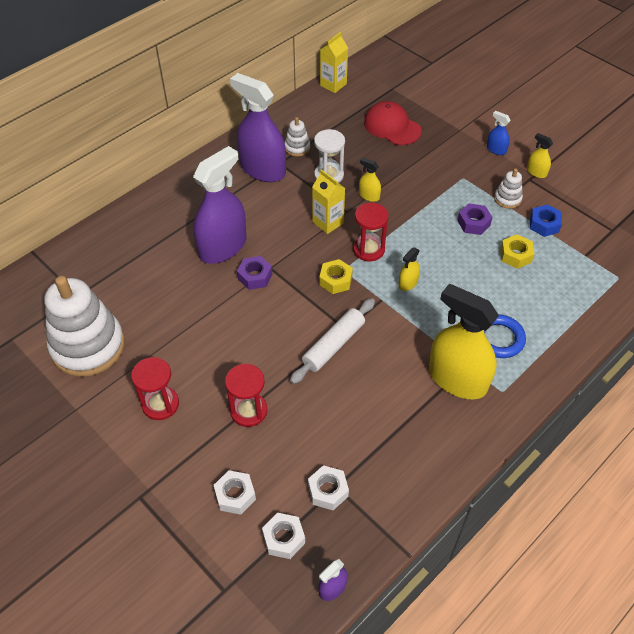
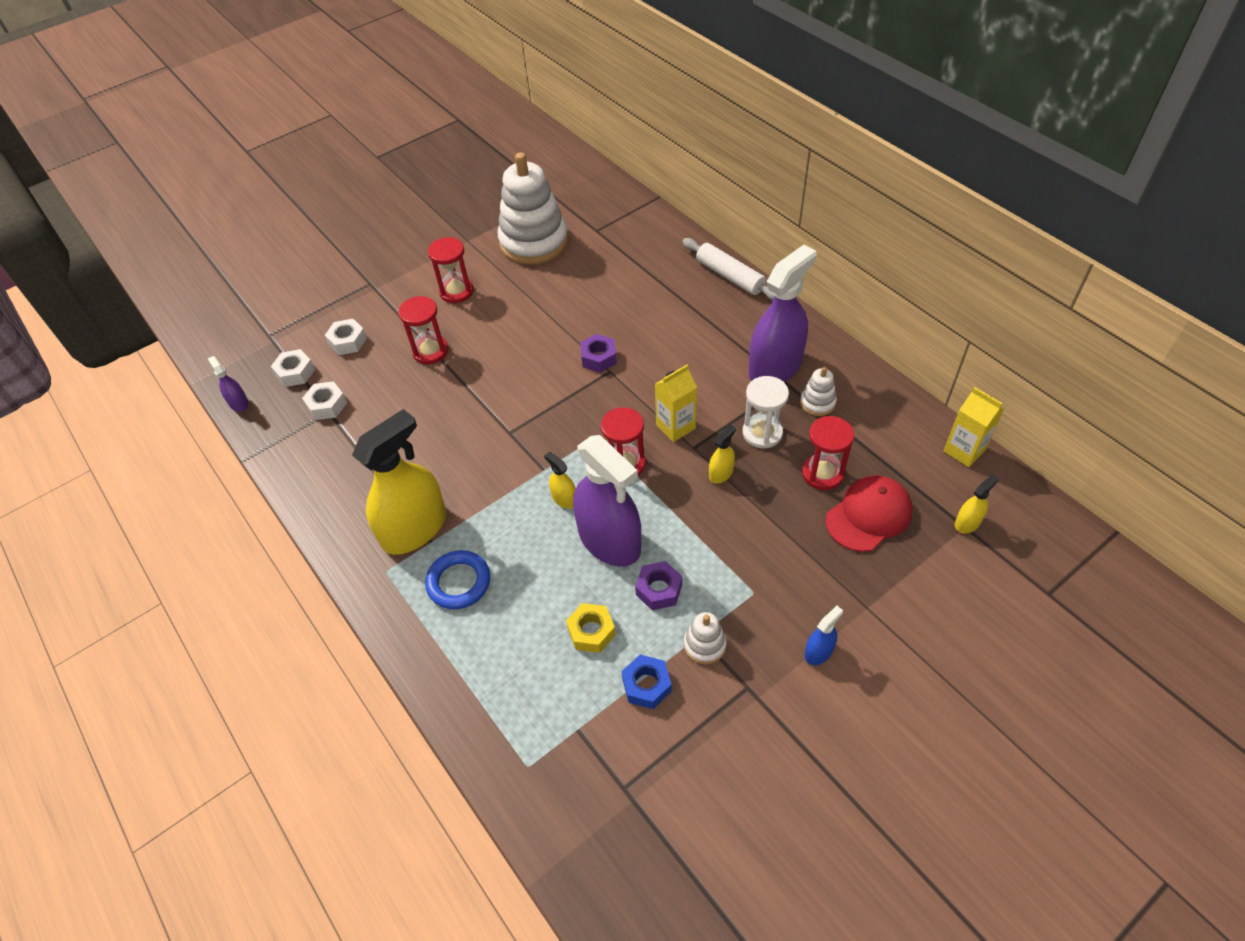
camera: 100 degrees right, 0 degrees up
purple spray bottle [193,146,246,264] -> purple spray bottle moved to [573,435,641,566]
white rolling pin [290,298,375,384] -> white rolling pin moved to [682,238,775,301]
yellow nut [319,259,353,294] -> none
yellow spray bottle [527,133,553,178] -> yellow spray bottle moved to [955,474,998,533]
none -> red hourglass [802,416,854,490]

